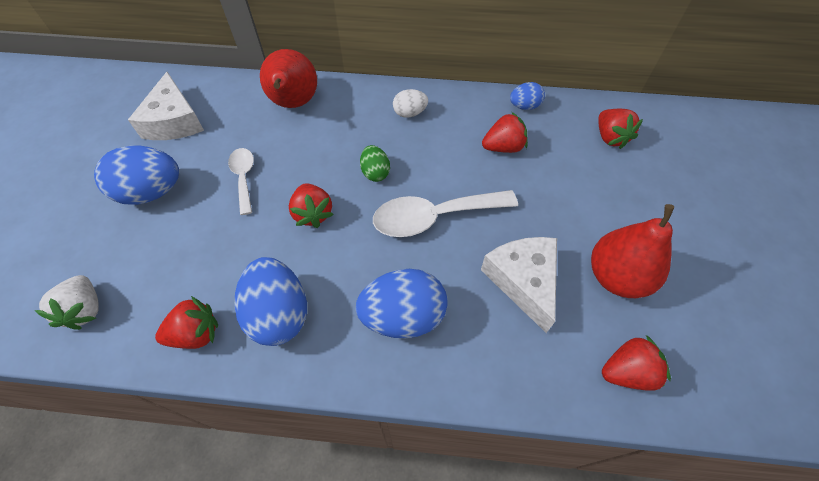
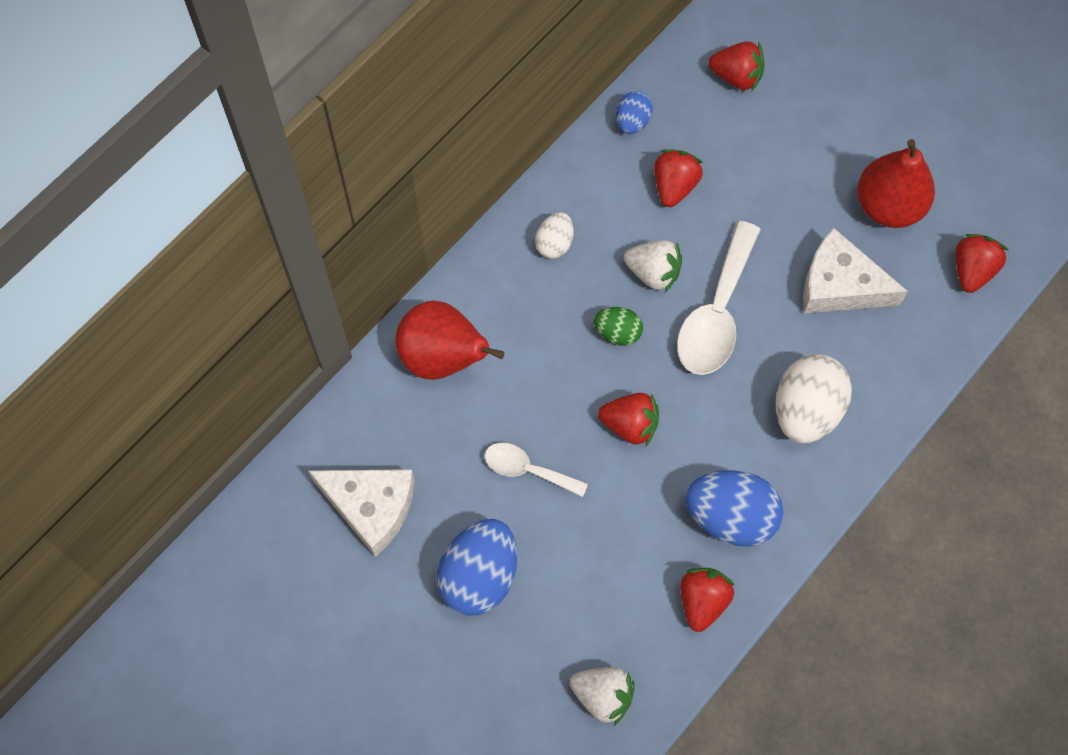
camera: 55 degrees left, 10 degrees up
blue egg [355,269,448,338] -> white egg [776,354,852,443]
none -> white strawberry [624,240,682,292]

